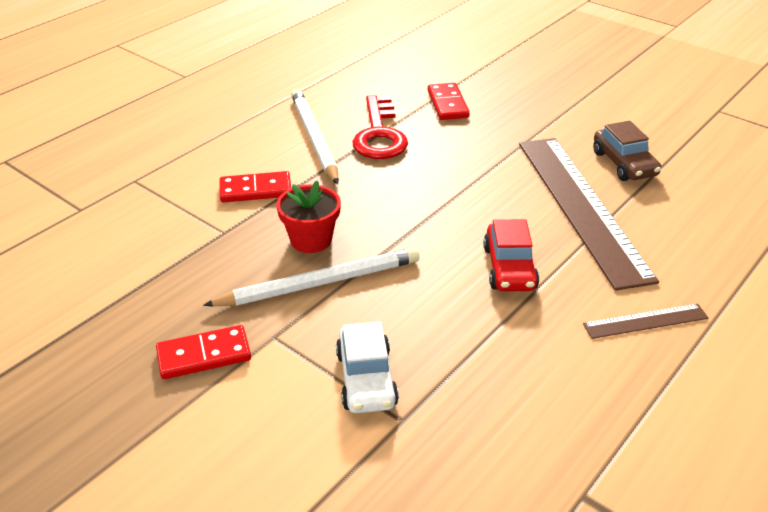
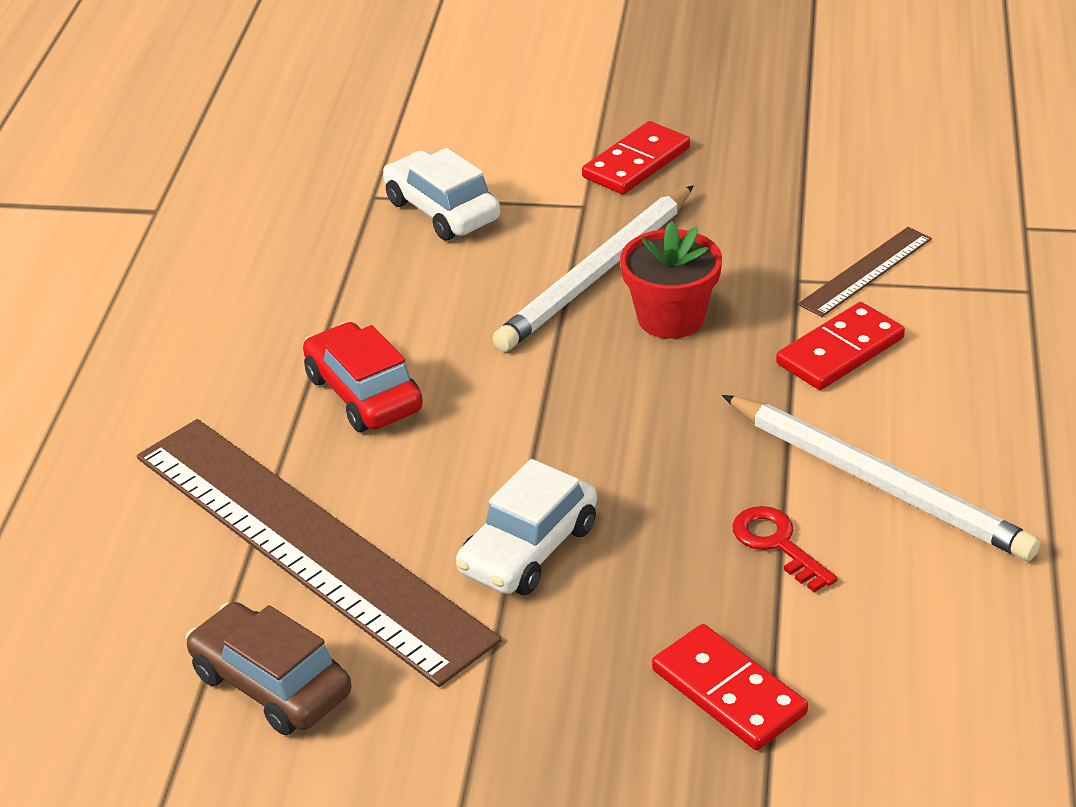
camera: 150 degrees right, 0 degrees up
red key [352,95,408,159] -> red key [732,506,838,592], size x0.52
brown ruler [583,304,708,339] -> brown ruler moved to [798,227,932,317]
none -> white car [456,459,597,595]

